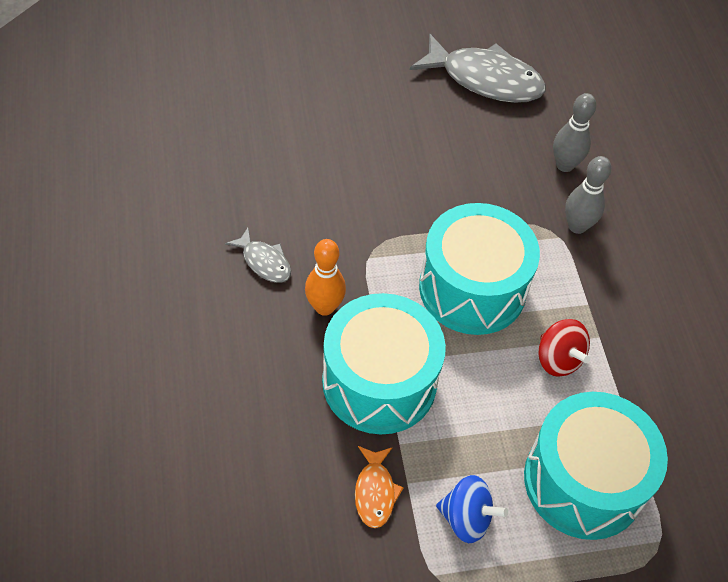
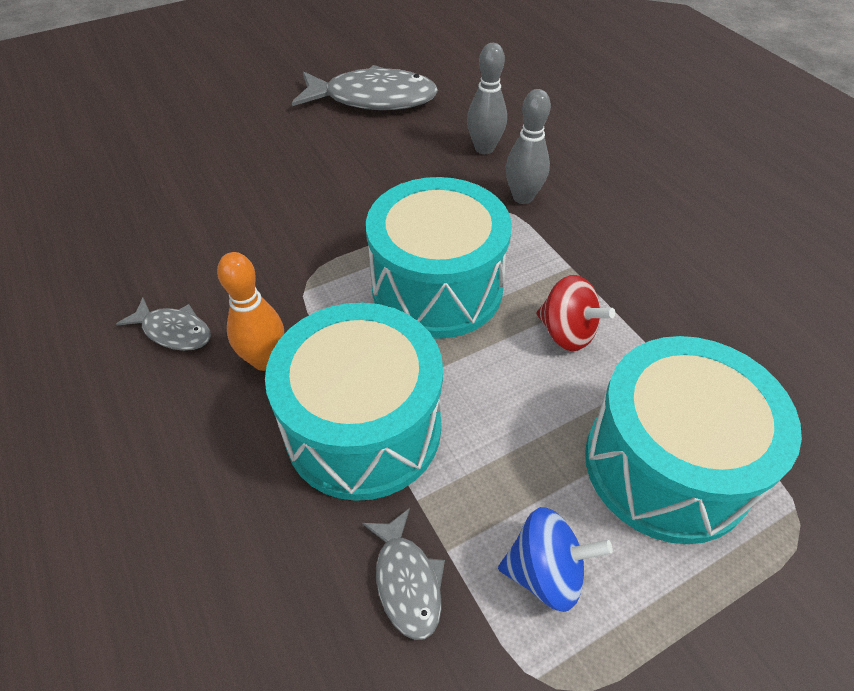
camera: 15 degrees left, 5 degrees down
orange fish [355,446,403,528] -> grey fish [362,508,445,640]

